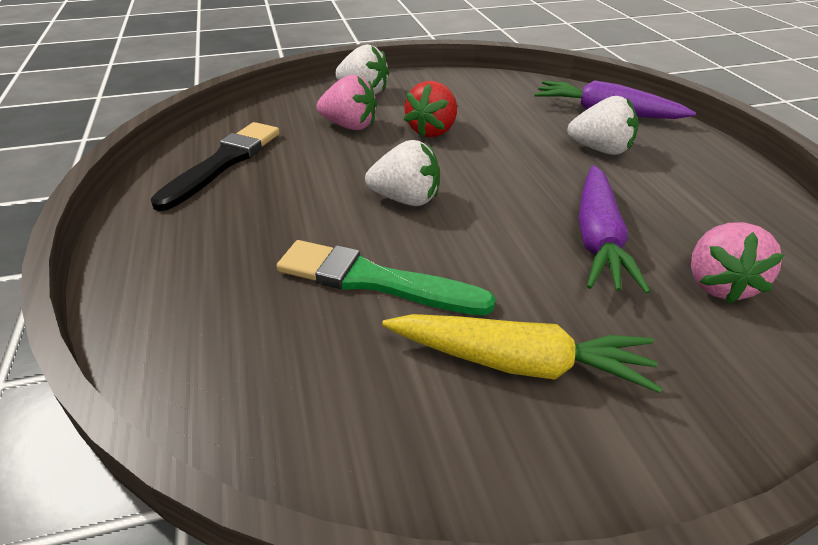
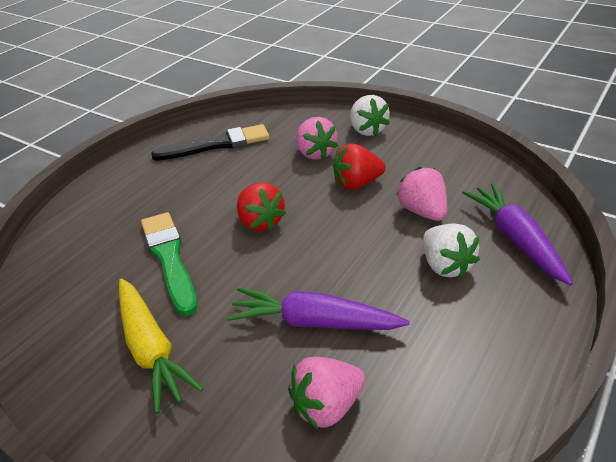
camera: 50 degrees right, 0 degrees up
white strawberry [365,140,440,206] -> red strawberry [237,183,286,231]
purple carrot [579,165,651,294] -> purple carrot turned 45 degrees clockwise [227,287,409,330]
none -> pink strawberry [396,166,447,221]

